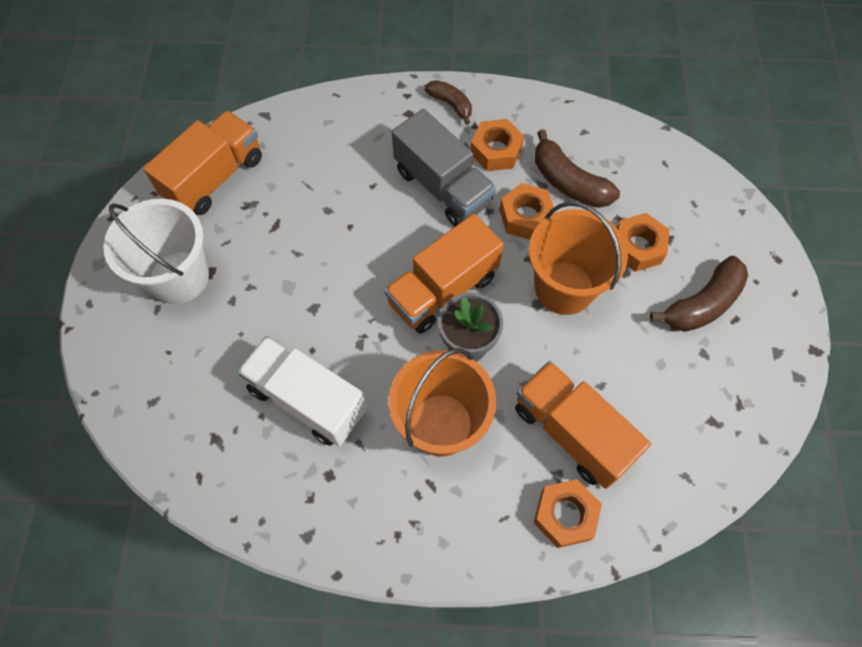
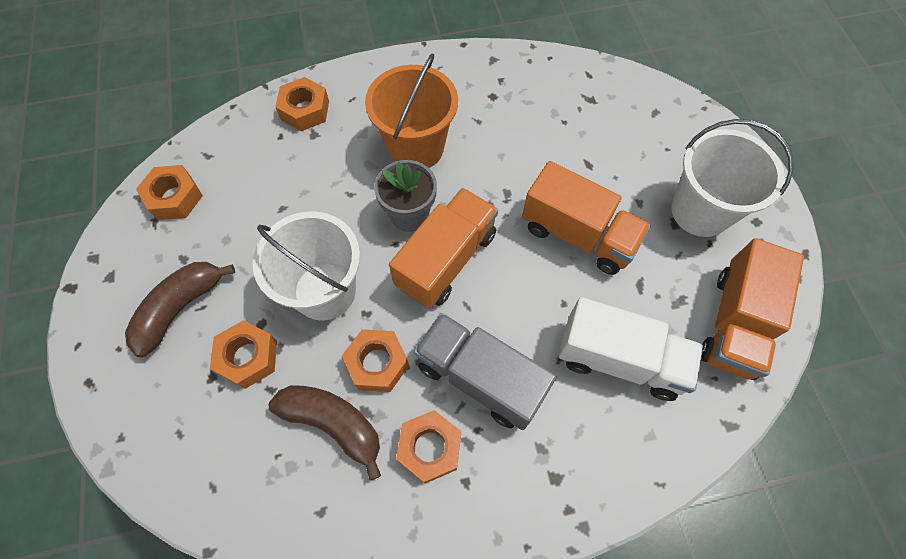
camera: 165 degrees right, 0 degrees up
white truck [237,336,368,446] -> white truck moved to [559,297,703,401]
brown banana [425,80,472,125] -> none
orange truck [515,361,651,489] -> orange truck moved to [522,161,651,275]
orange bucket [529,201,628,315] -> white bucket [253,212,360,320]
none -> orange nut [136,165,203,220]

